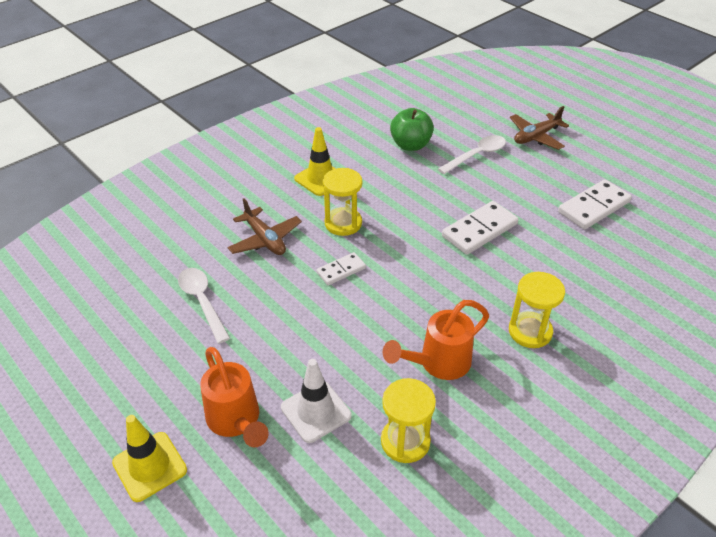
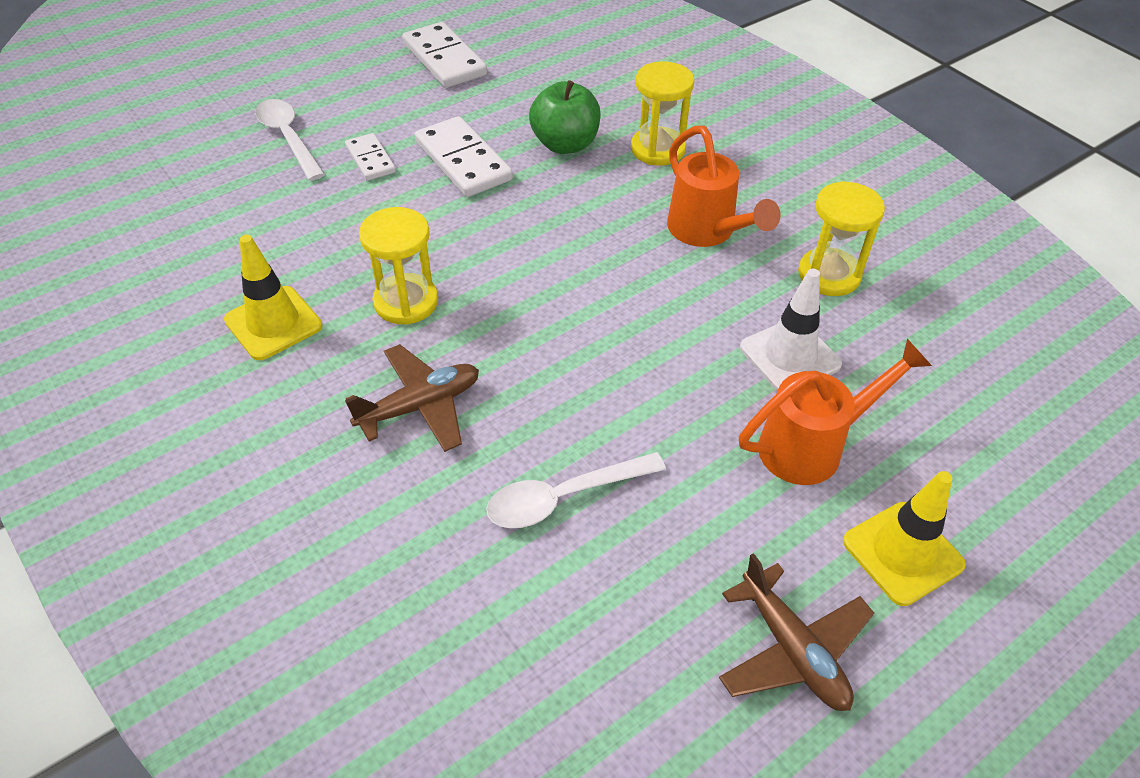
camera: 85 degrees left, 5 degrees up
white domino [316,252,366,285] -> white domino moved to [345,133,396,181]
green apple [390,108,434,151] -> green apple moved to [529,80,601,154]
brown plane [510,106,569,150] -> brown plane moved to [719,553,874,711]

